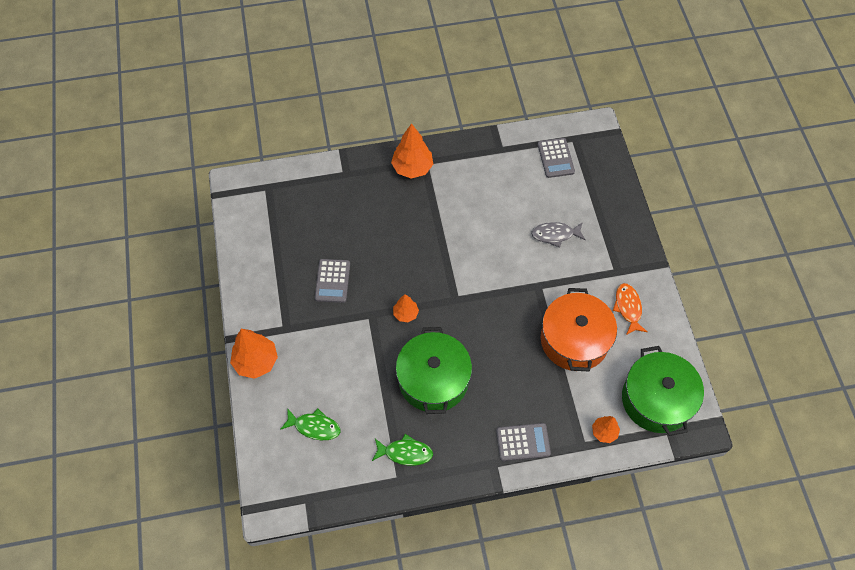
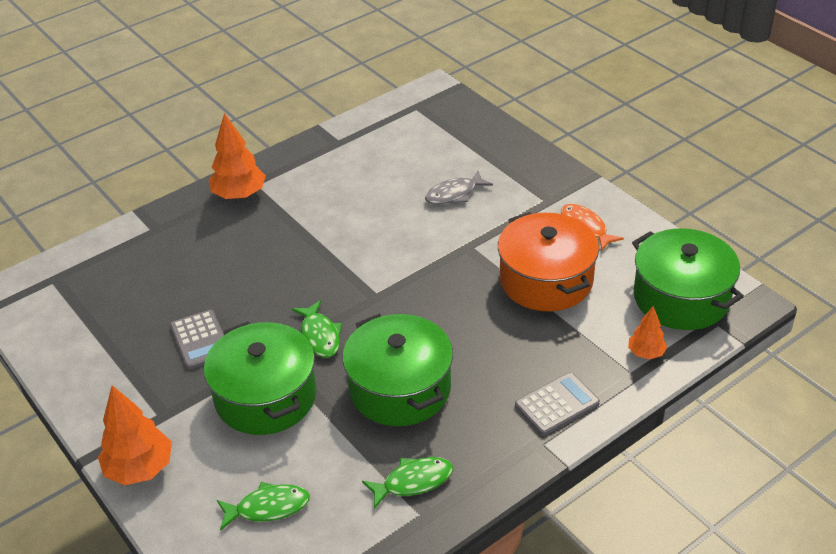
camera: 25 degrees left, 20 degrees down
orange tree [393,294,419,322] -> green fish [292,300,342,358]
grey calculator [538,138,575,178] -> none
none -> green pot [204,321,317,435]

